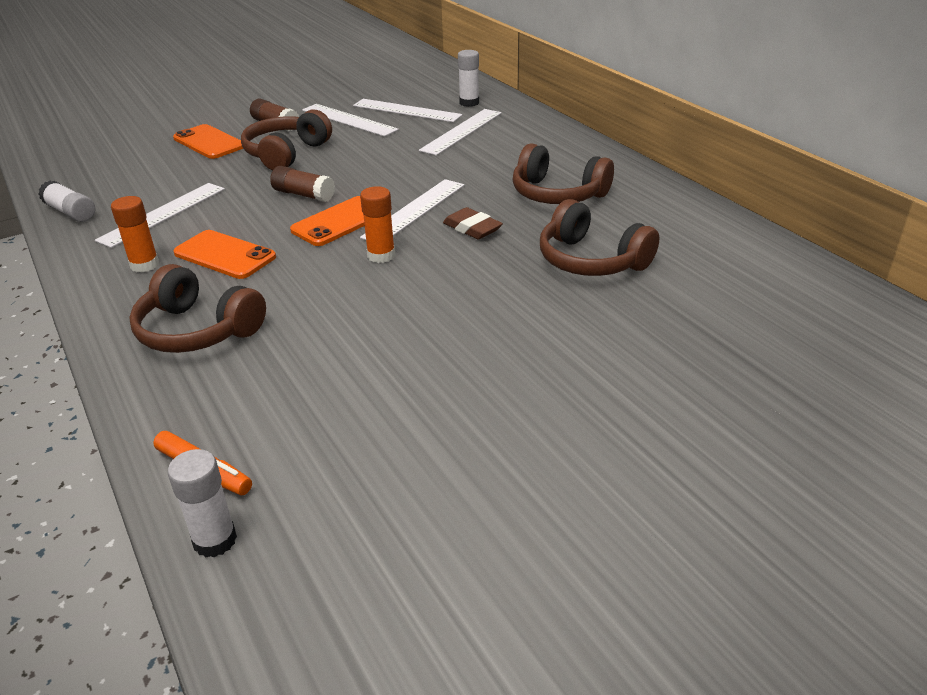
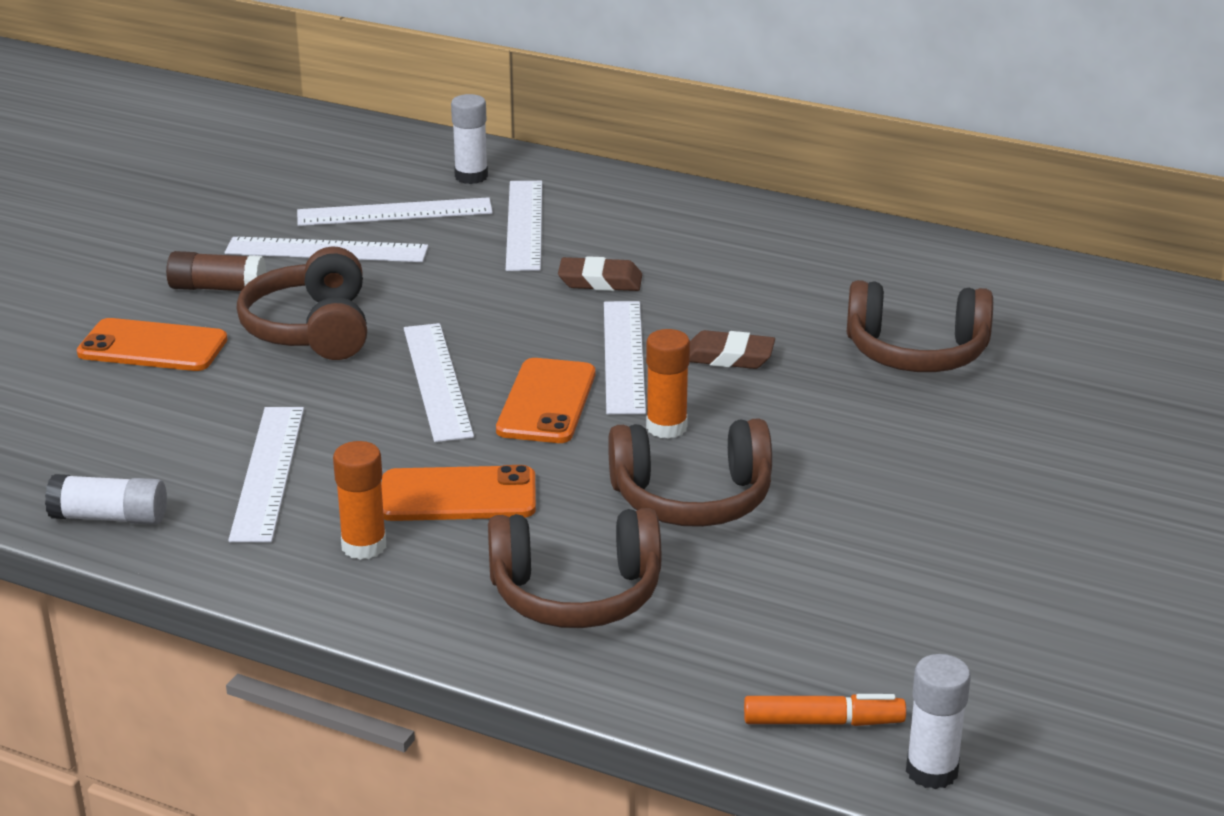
camera: 35 degrees left, 5 degrees down
brown glue stick [270,166,335,202] -> white ruler [404,323,474,442]
brown headphones [513,143,614,204] -> brown headphones moved to [608,418,772,527]
none -> brown eraser [558,256,642,291]

